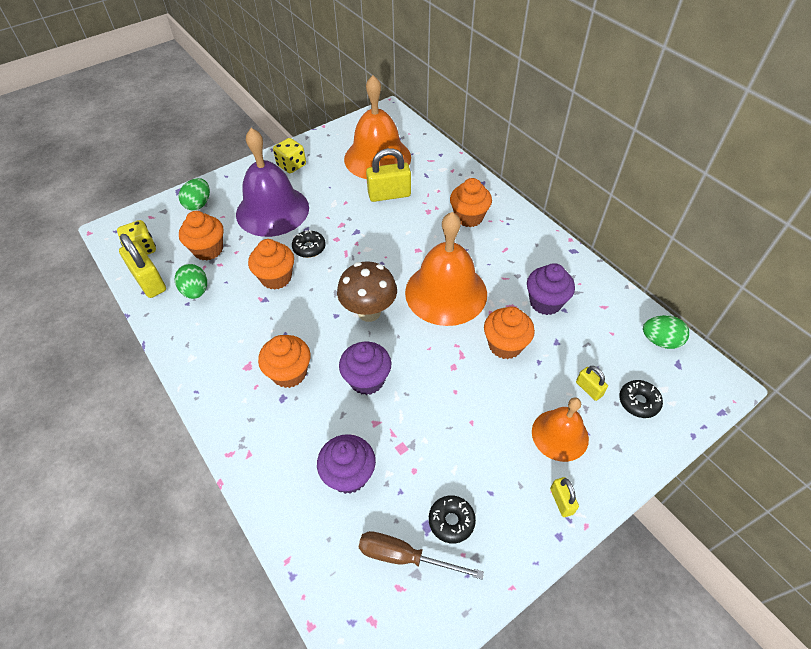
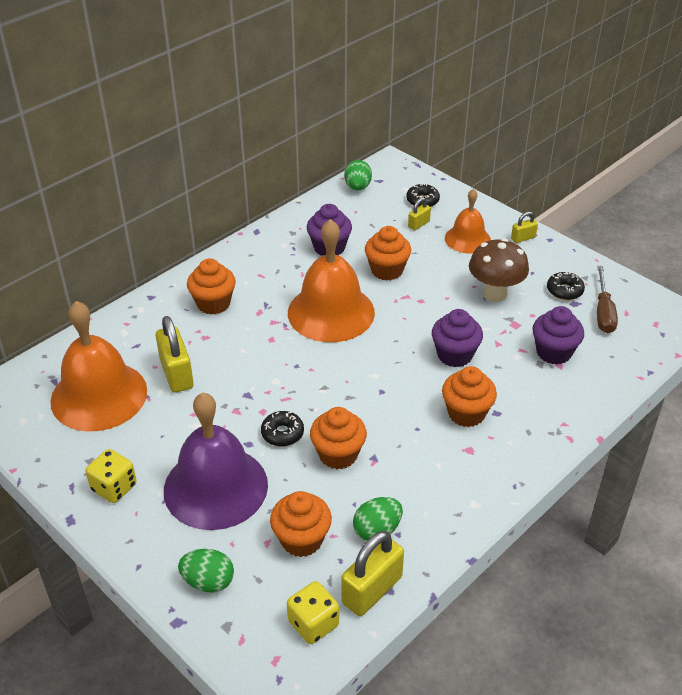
camera: 100 degrees left, 10 degrees down
brown mushroom [337,261,397,322] -> brown mushroom moved to [469,238,529,302]

